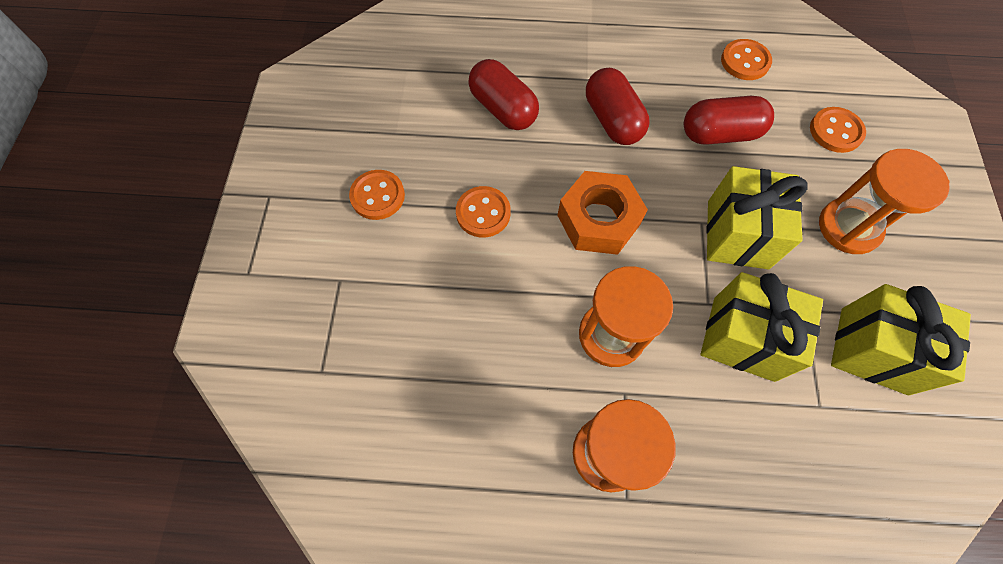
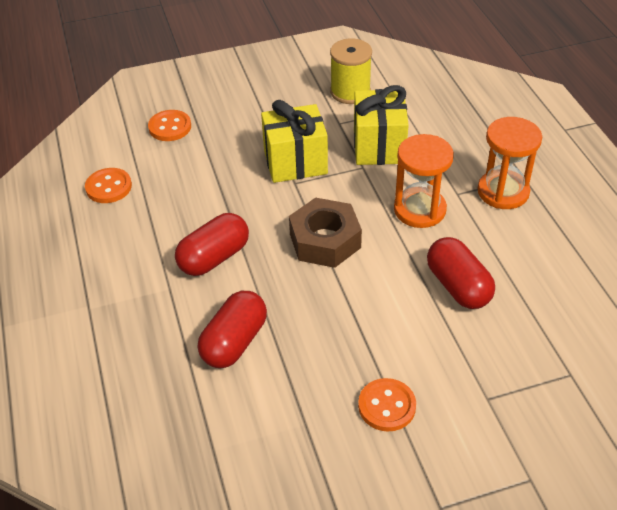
camera: 110 degrees left, 20 degrees down
orange button [456,186,511,238] -> none
orange nut [557,171,648,255] -> brown nut [289,198,362,268]
red capsule [684,96,774,145] -> red capsule moved to [427,237,495,309]
orange hourglass [819,149,950,254] -> none
yellow gift [831,284,971,395] -> yellow spool [330,38,372,104]

